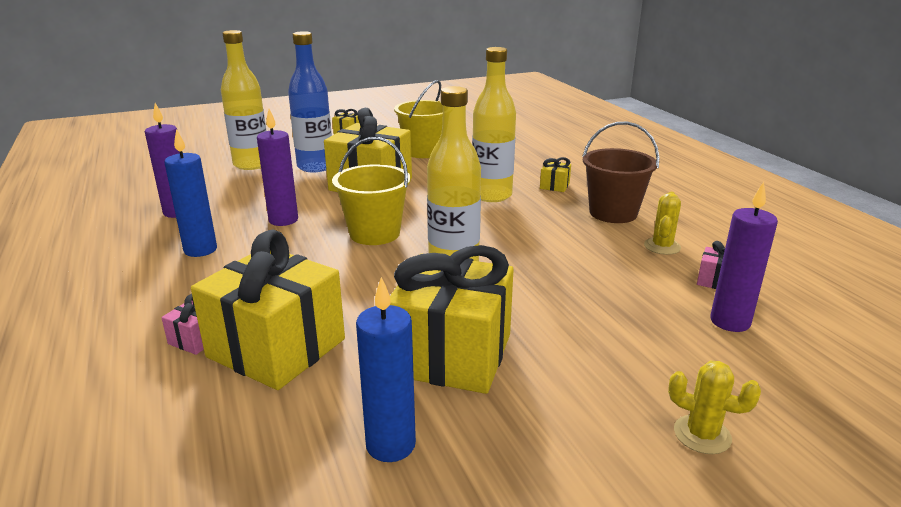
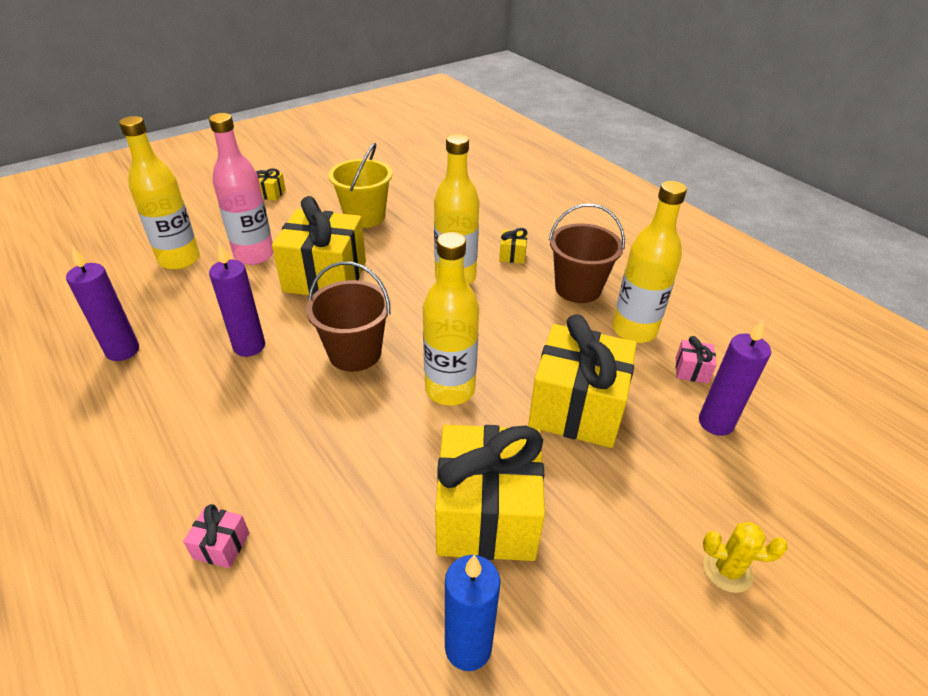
camera: 15 degrees left, 15 degrees up
blue candle [164,129,217,257] -> none
yellow gift [191,230,345,390] -> yellow gift moved to [528,314,637,448]
blue bottle [288,31,332,172] -> pink bottle [209,113,273,265]
yellow bucket [332,137,411,245] -> brown bucket [306,261,391,372]
yellow cactus [644,192,681,255] -> yellow bottle [612,181,687,343]

